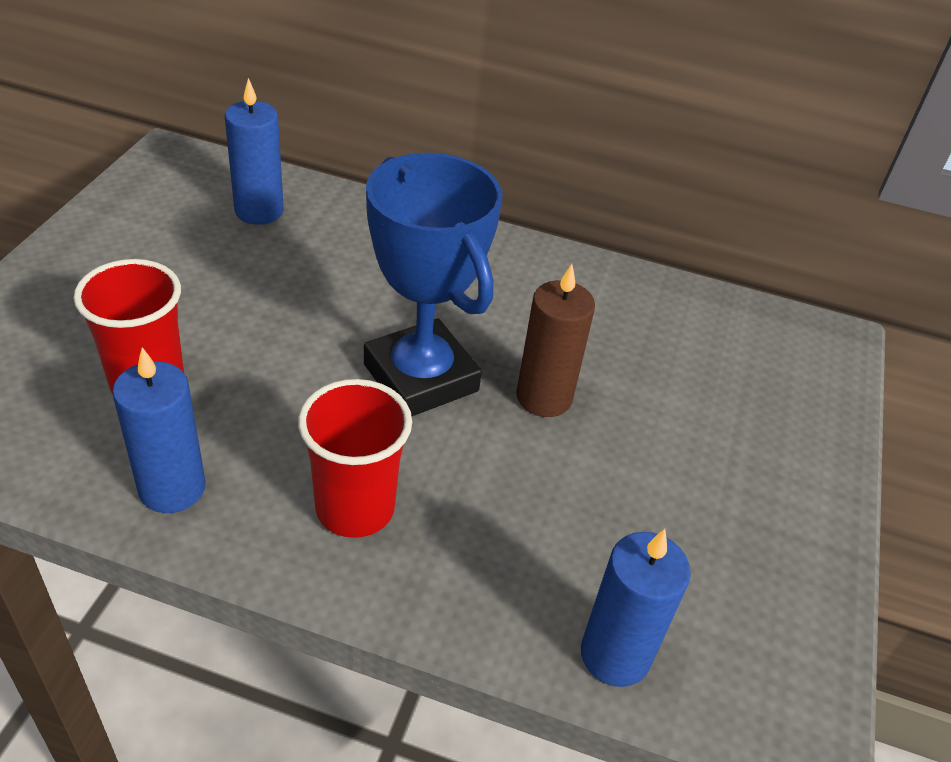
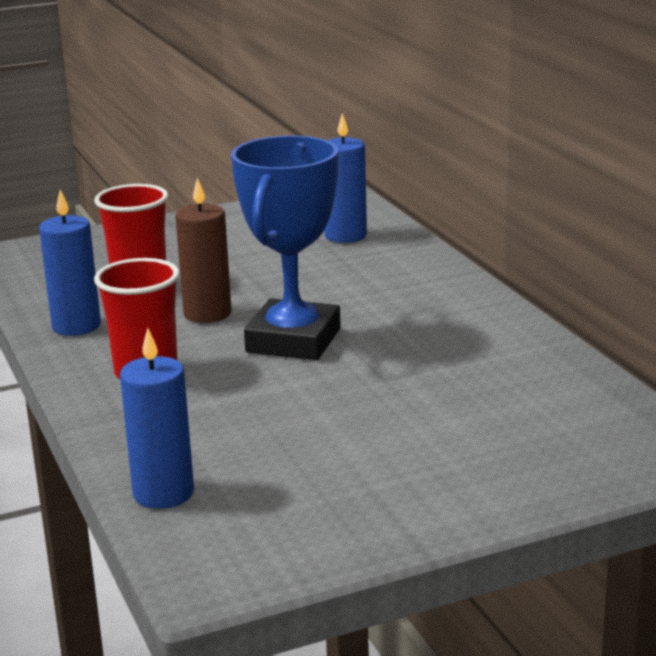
camera: 55 degrees right, 20 degrees down
brown candle [516,264,595,417] -> brown candle moved to [175,178,231,323]

